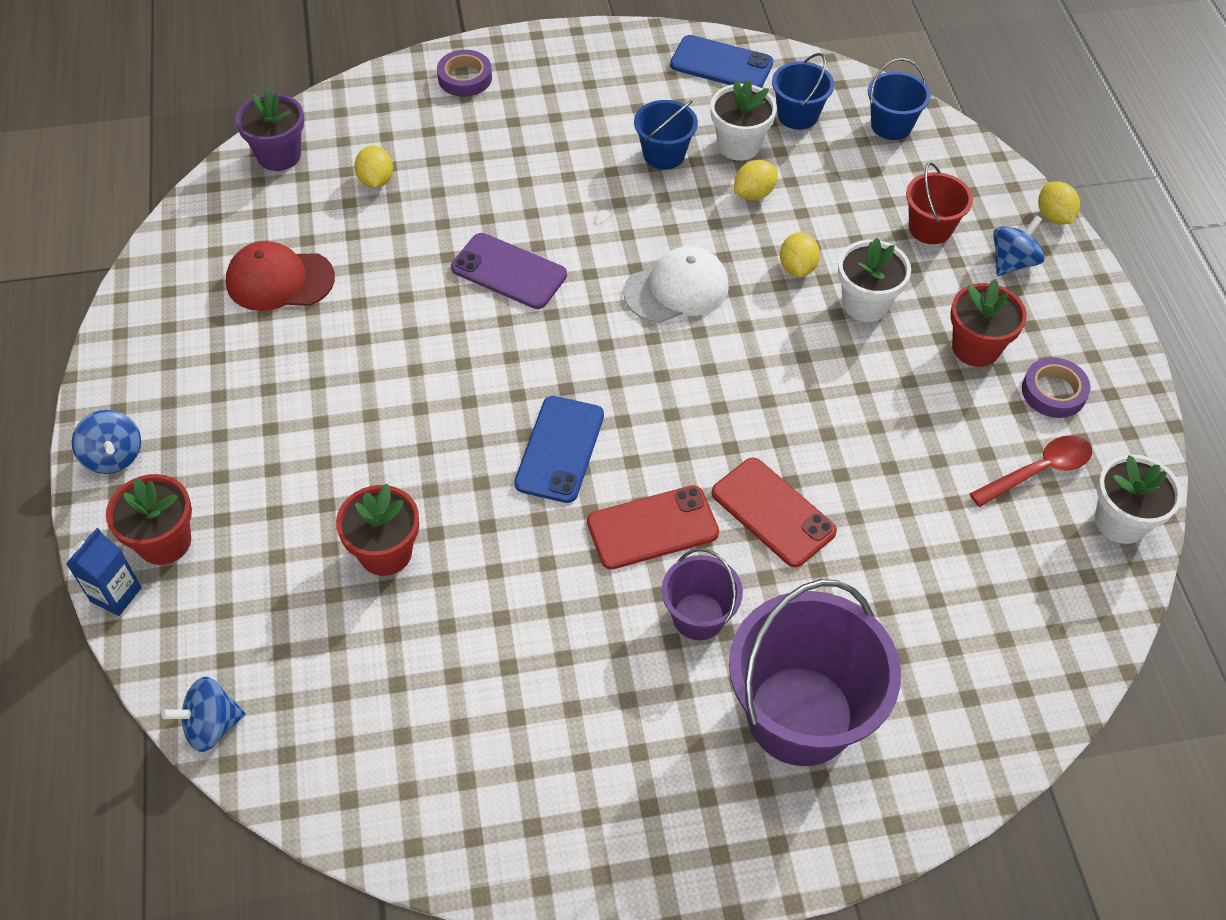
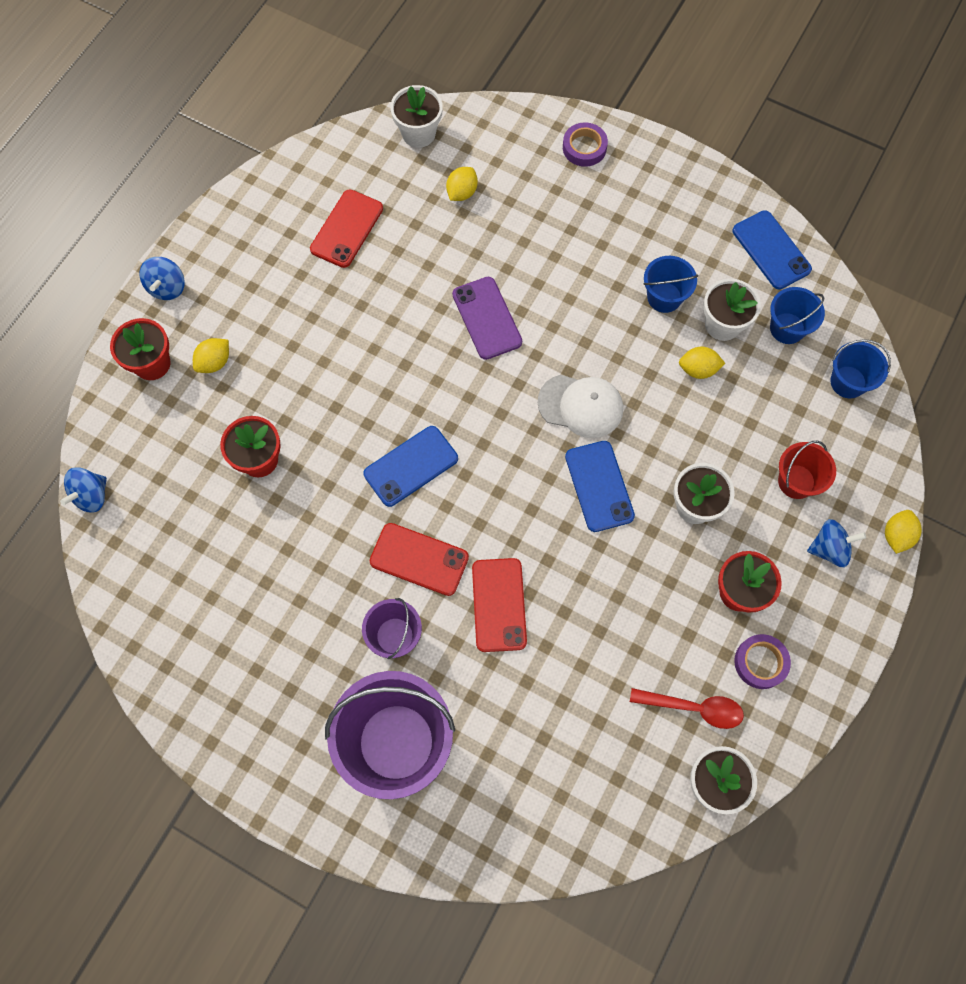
camera: 40 degrees right, 15 degrees up
blue carton [66,528,142,616] -> none
blue spinning top [161,677,246,752] -> blue spinning top turned 75 degrees counterclockwise [60,467,107,512]
red cap [226,241,335,311] -> red phone [310,189,383,268]
purple flower pot [235,88,304,171] -> white flower pot [390,85,443,148]
yellow lemon [780,232,820,277] -> yellow lemon moved to [193,338,229,373]
none -> blue phone [565,441,635,532]

